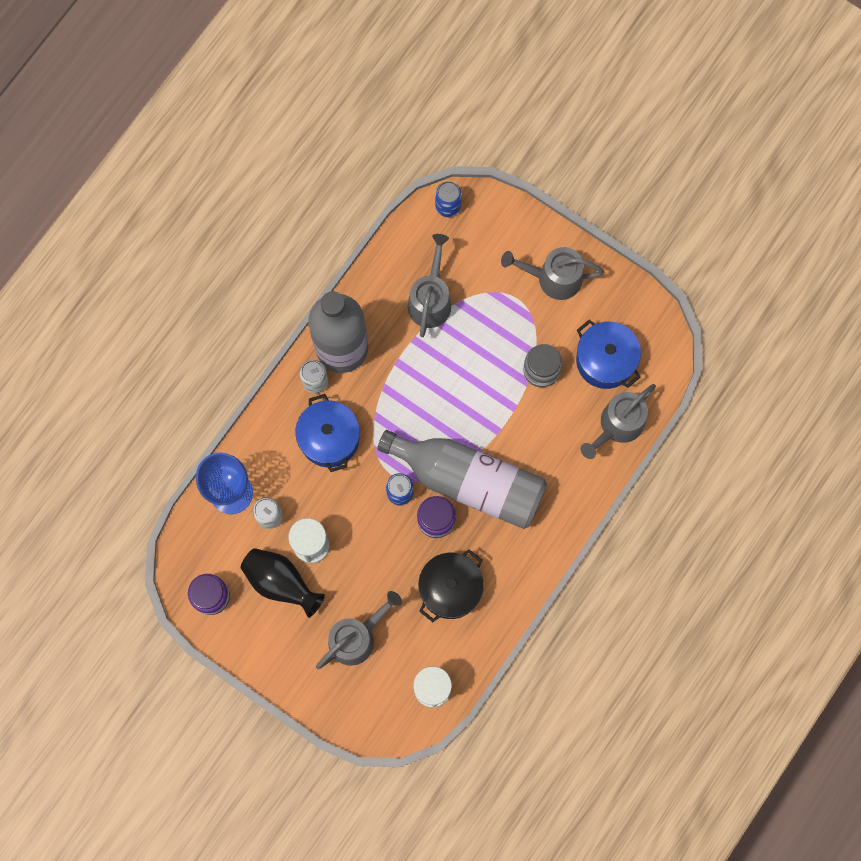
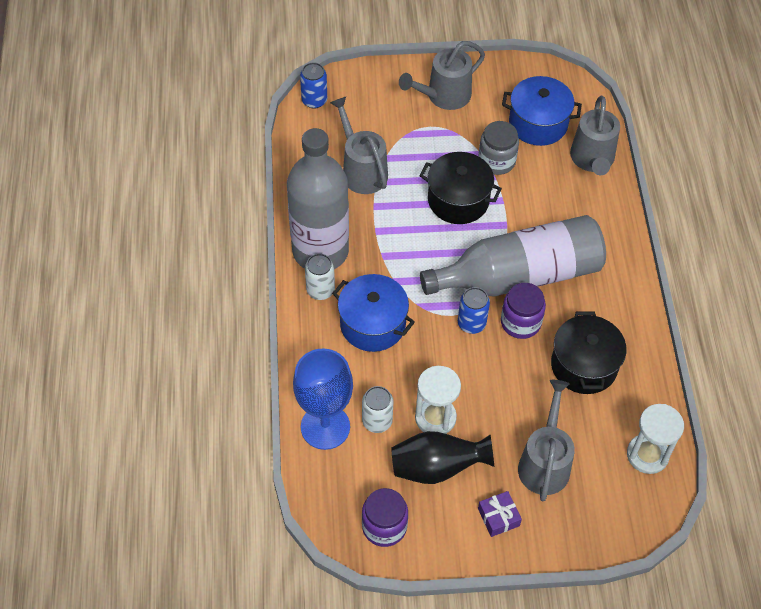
camera: 40 degrees left, 20 degrees down
none -> black pot [419,152,502,224]
none -> purple gift [478,491,522,537]

